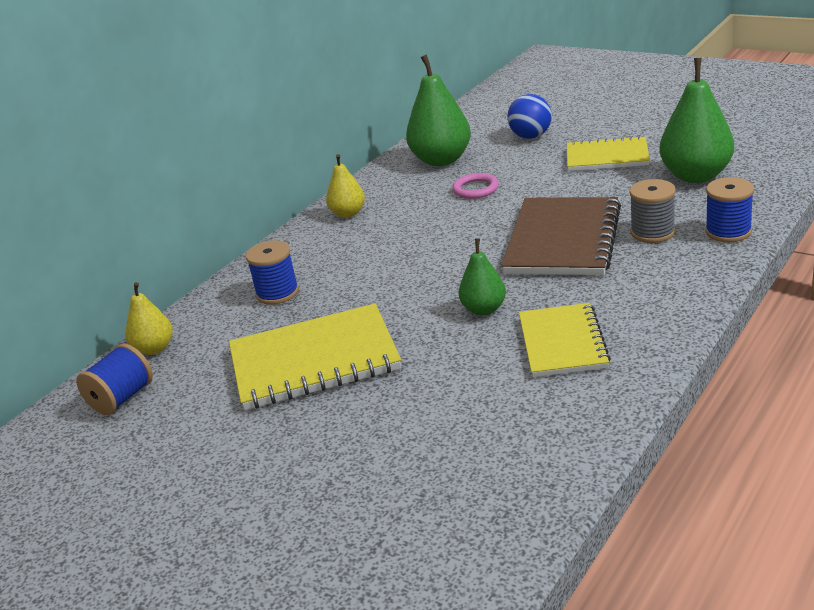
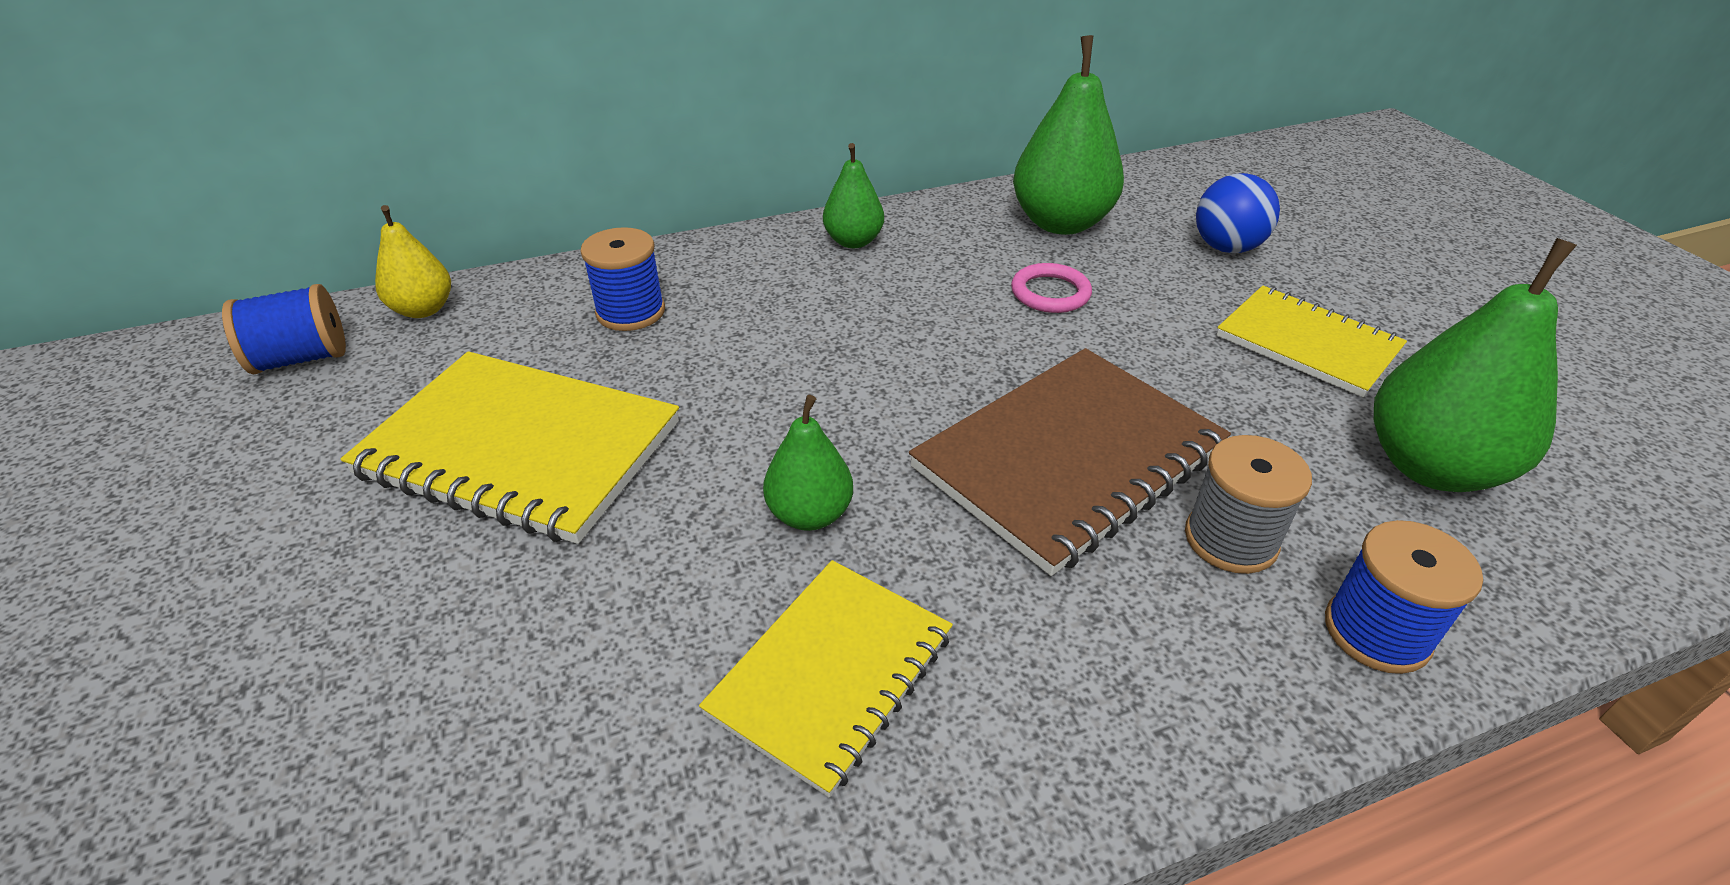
camera: 30 degrees right, 10 degrees up
yellow pear [326,154,365,218] -> green pear [823,143,884,248]

